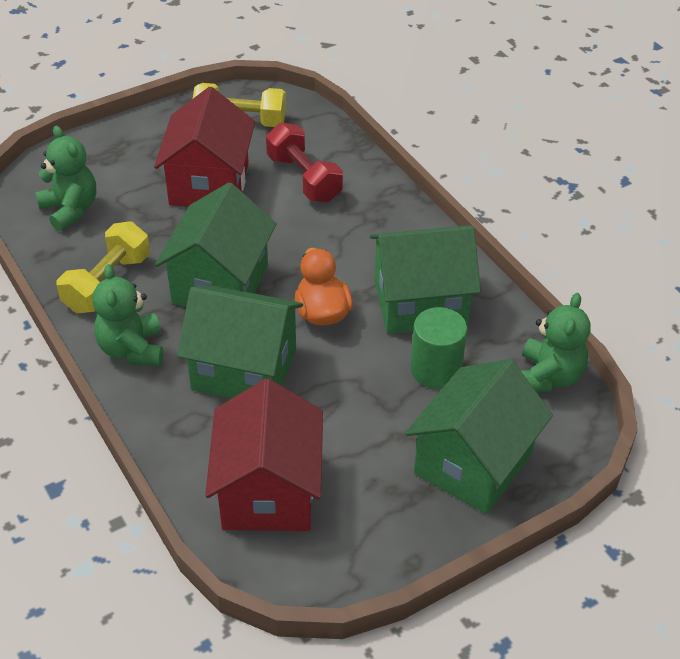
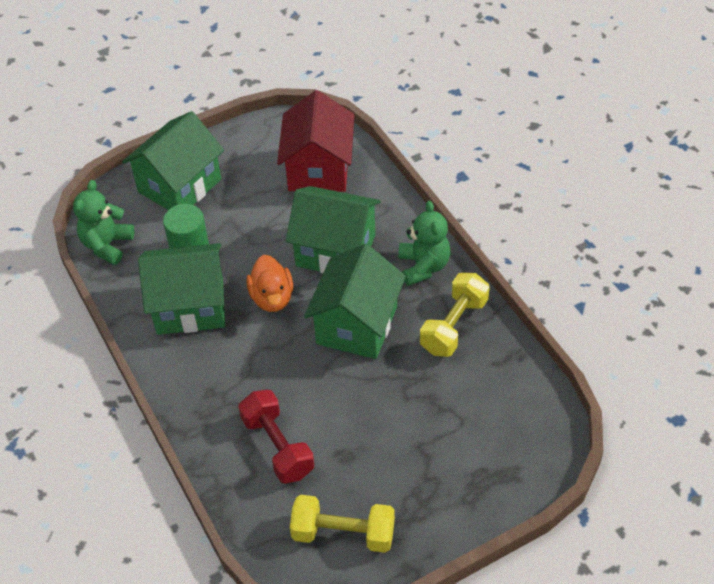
camera: 175 degrees left, 5 degrees up
green teddy bear [35,126,96,231] -> none
red house [154,87,255,207] -> none

